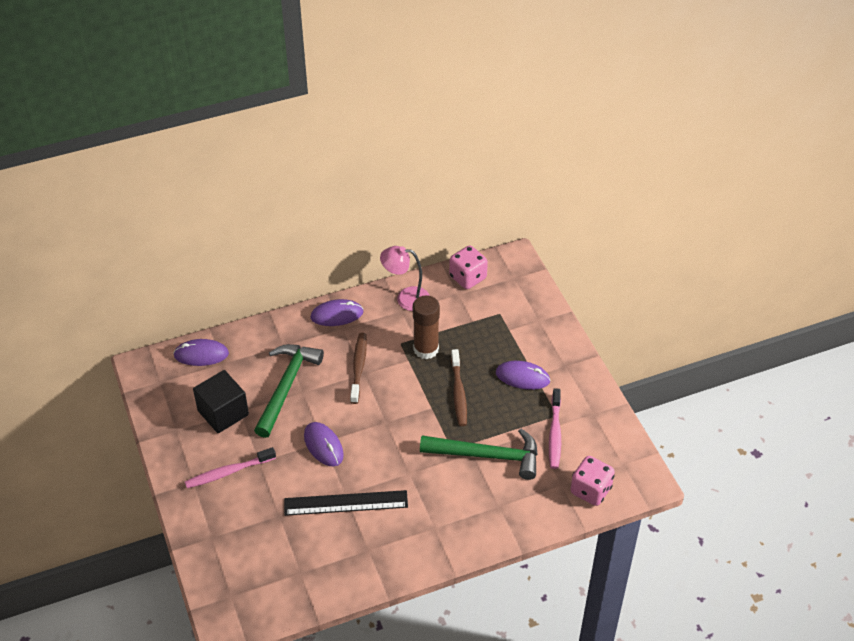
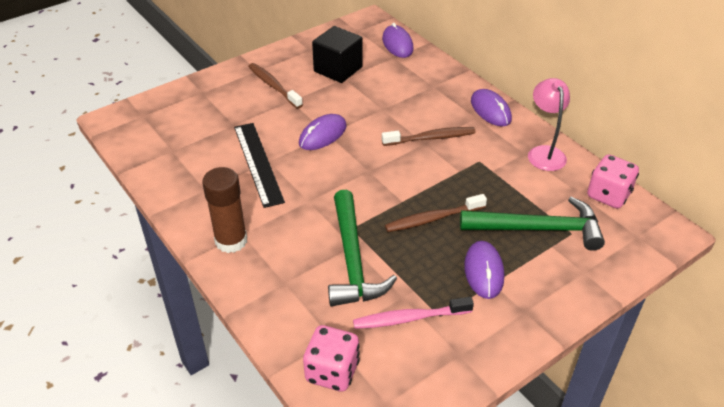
camera: 75 degrees right, 5 degrees down
pink toothbrush [185,447,276,488] -> brown toothbrush [248,63,303,109]
green hammer [254,344,324,438] -> green hammer moved to [460,197,605,251]
brown glue stick [413,295,440,359] -> brown glue stick moved to [202,167,247,253]

